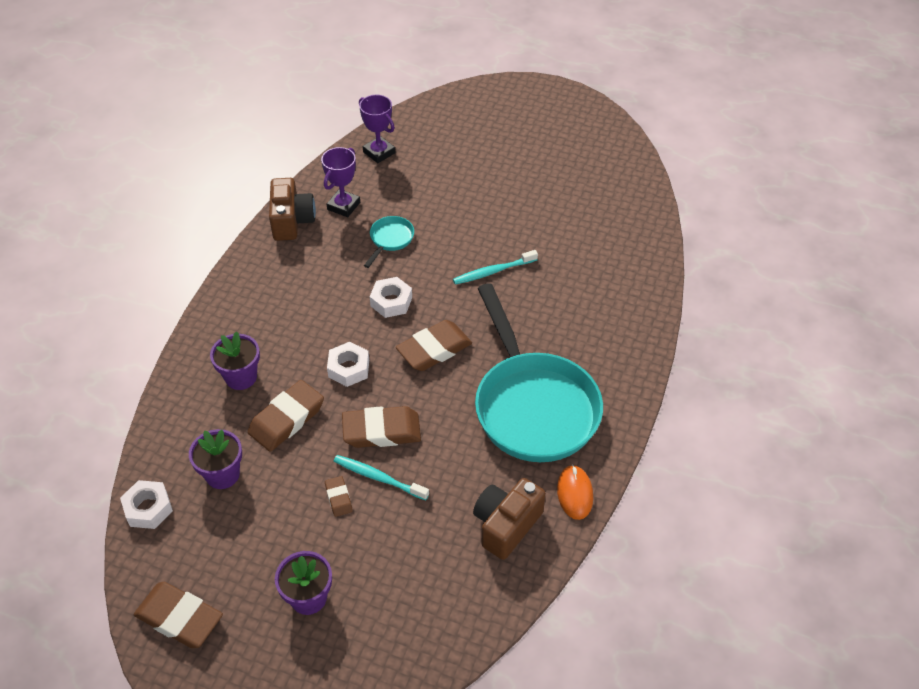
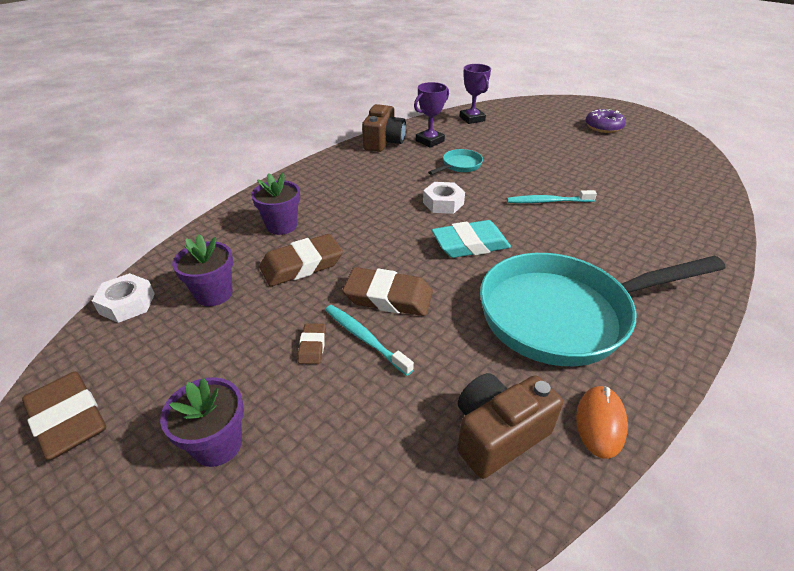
camera: 20 degrees right, 10 degrees down
white nut [327,342,369,387] -> none
brown eraser [396,320,472,371] -> turquoise eraser [432,220,511,258]
turquoise pan [475,283,603,462] -> turquoise pan turned 75 degrees clockwise [480,253,725,366]
none -> purple donut [585,109,626,133]

